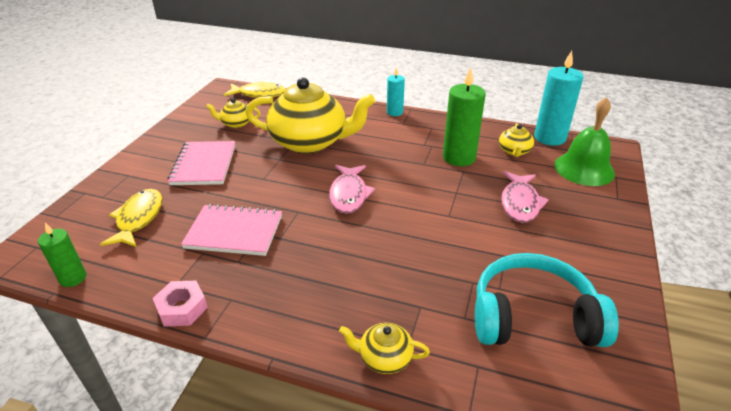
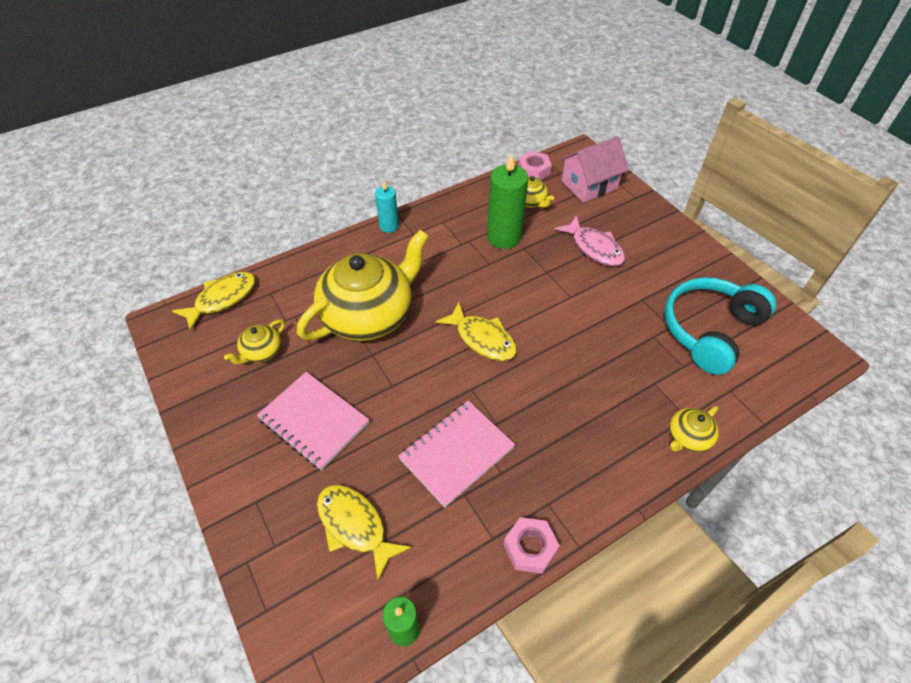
camera: 50 degrees left, 15 degrees up
pink fish [329,165,375,214] -> yellow fish [436,302,517,361]
turquoise candle [534,51,583,146] -> pink nut [518,151,552,180]
green bell [554,97,615,186] -> pink house [560,136,629,203]

